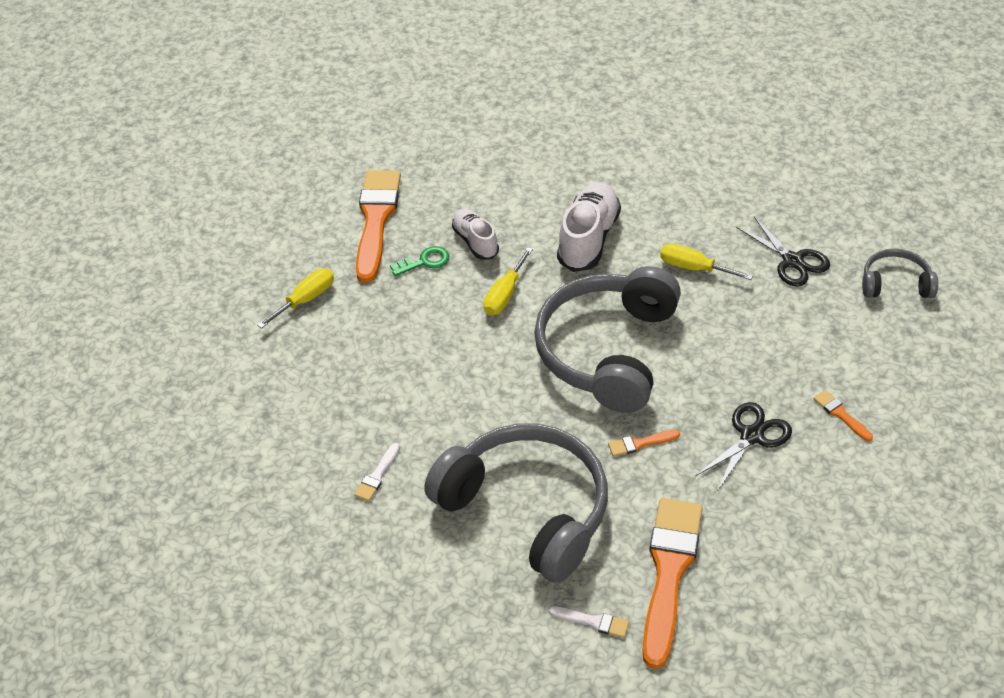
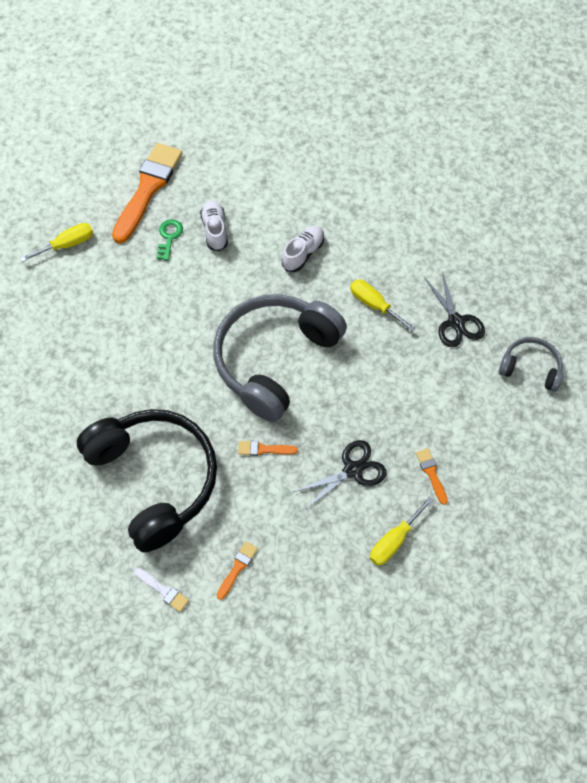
camera: 15 degrees right, 15 degrees up
white brush [354,443,400,501] -> none
green key [390,246,449,276] -> green key turned 75 degrees counterclockwise [156,219,183,261]
grey headphones [424,423,608,583] -> black headphones [77,409,217,552]
yellow screwdriver [484,247,533,315] -> yellow screwdriver moved to [370,497,434,566]
white shoe [557,182,621,272] -> white shoe [282,226,324,272], size x0.62
orange brush [642,498,703,669] -> orange brush [217,541,258,600], size x0.41

